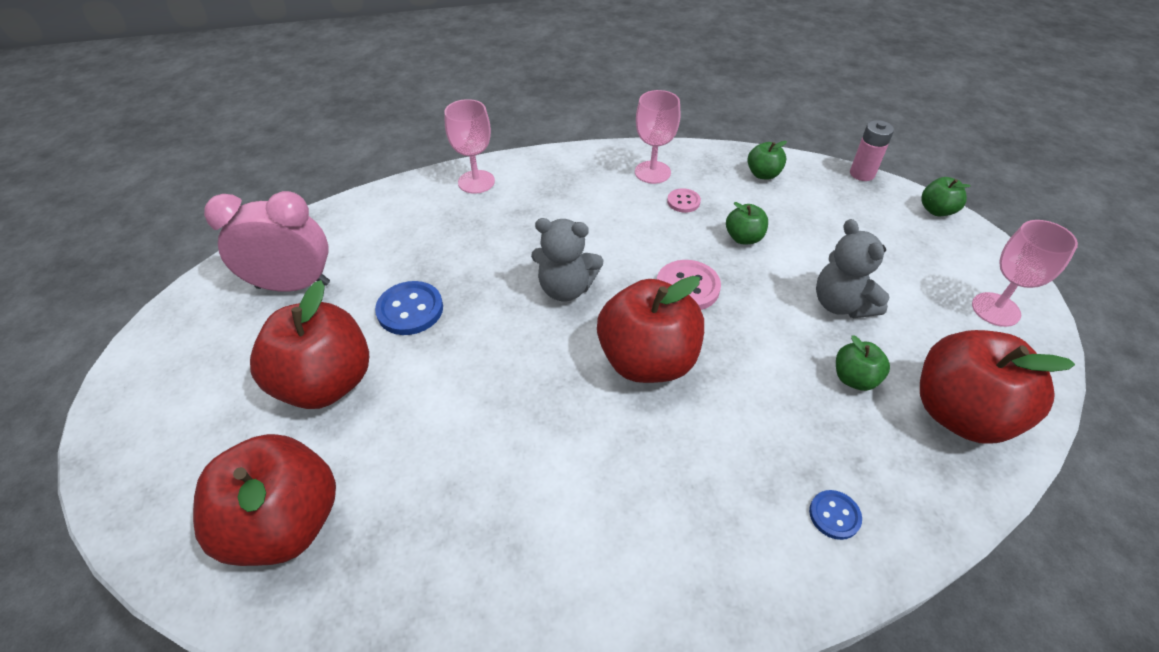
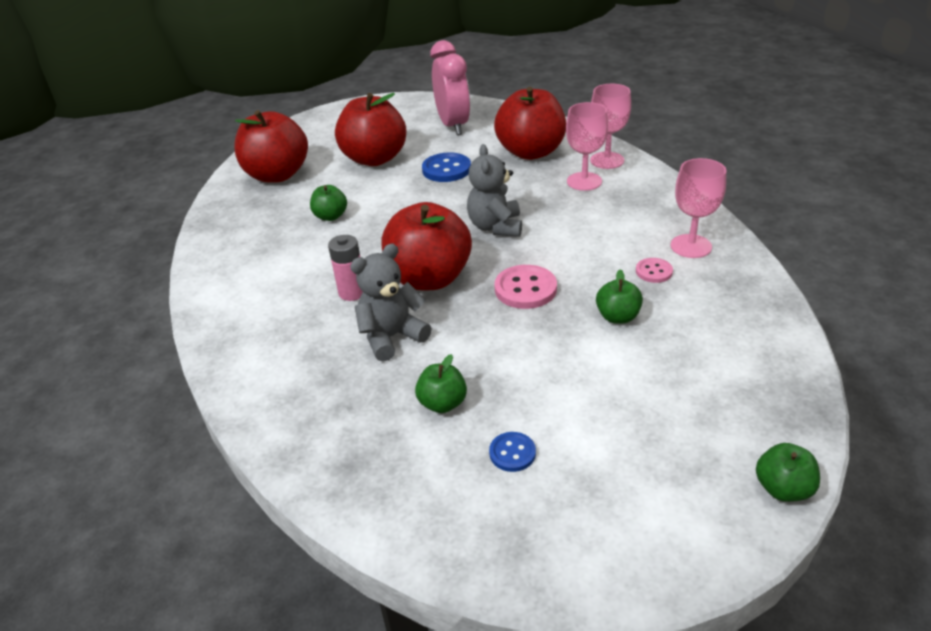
camera: 80 degrees right, 10 degrees down
green apple [747,141,787,180] -> green apple moved to [310,185,347,221]
blue button [809,490,862,540] -> blue button moved to [489,432,536,472]
grey teddy bear [816,219,890,318] -> grey teddy bear moved to [350,244,432,362]
pink battery [850,120,894,181] -> pink battery moved to [328,235,363,301]
red apple [920,330,1075,444] -> red apple moved to [494,87,566,160]
pink goblet [972,220,1078,327] -> pink goblet moved to [566,102,608,191]

